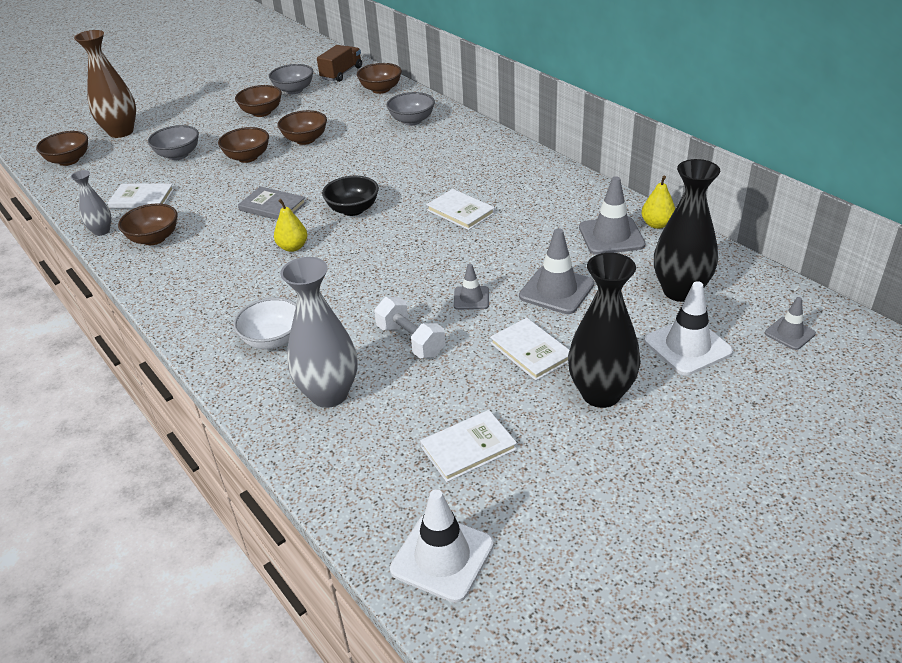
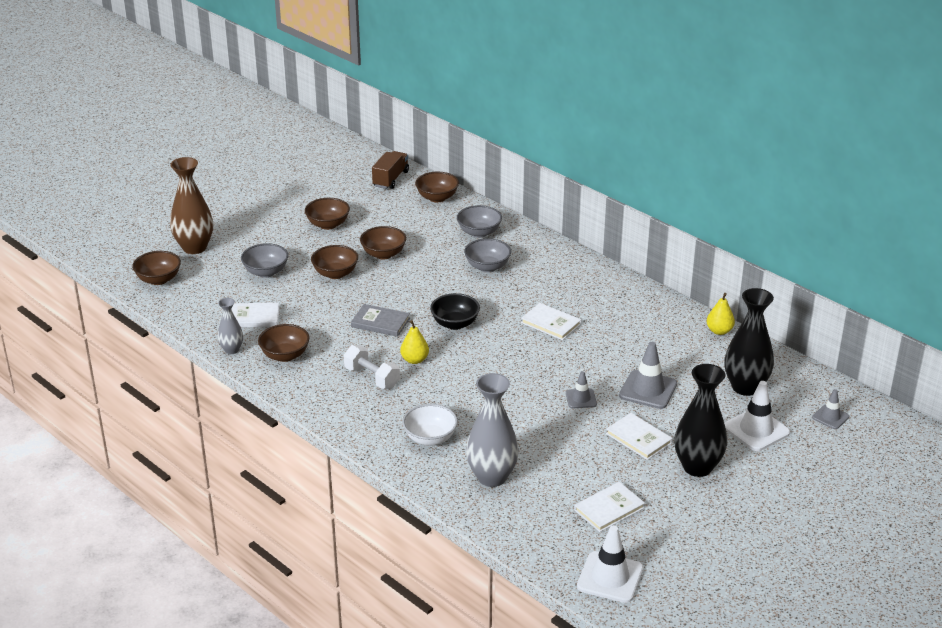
camera: 10 degrees left, 5 degrees down
grey bowl [269,64,313,94] -> grey bowl moved to [464,238,511,272]
white dumbbell [374,297,445,358] -> white dumbbell moved to [344,345,400,389]
grey traffic cone [579,176,645,255] -> none

